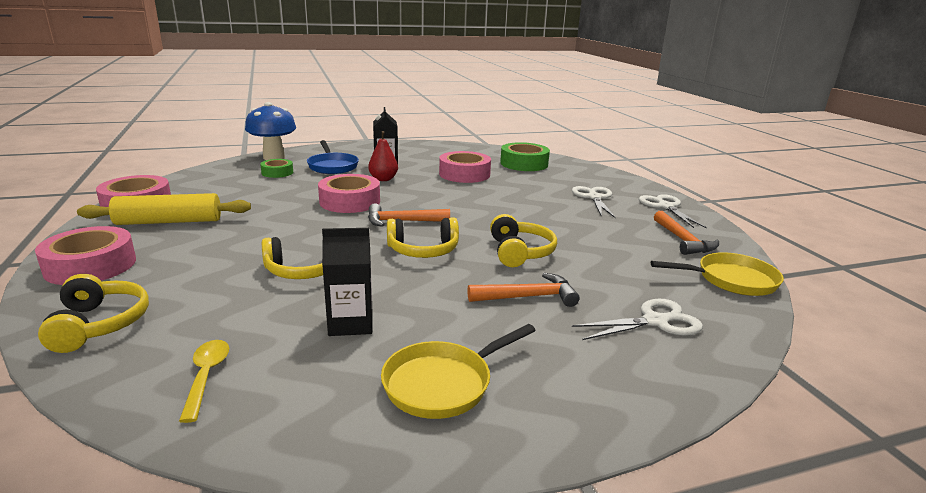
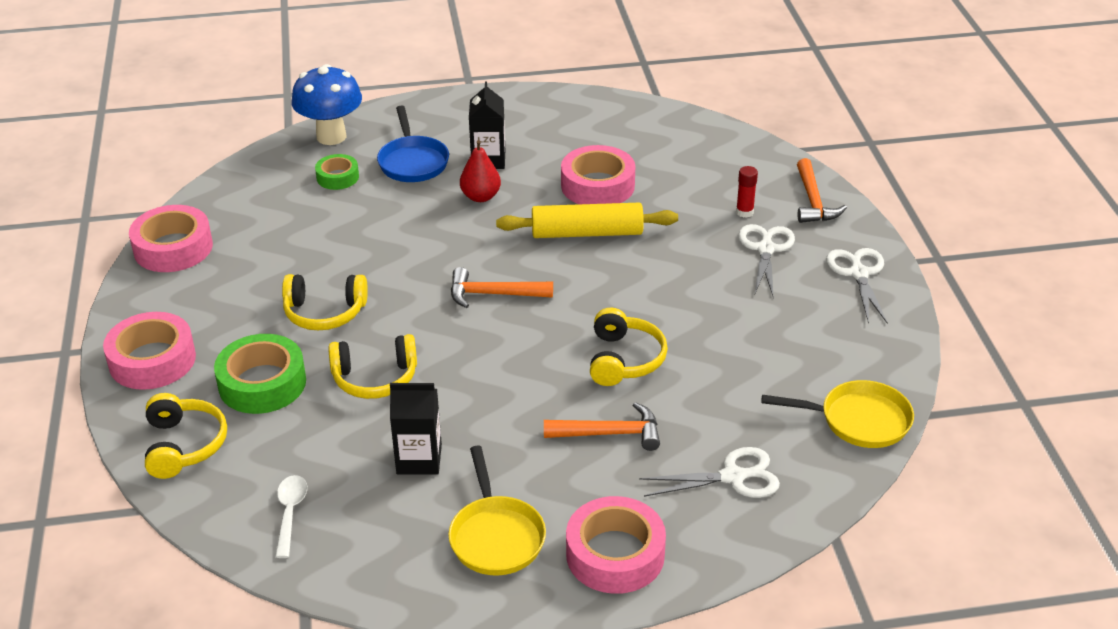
camera: 10 degrees right, 15 degrees up
yellow rolling pin [77,193,251,225] -> yellow rolling pin moved to [496,203,678,238]
yellow spoon [179,340,229,423] -> white spoon [275,475,307,558]
pink tape [318,174,380,213] -> pink tape moved to [566,496,666,594]
yellow pan [381,324,536,419] -> yellow pan turned 75 degrees counterclockwise [448,445,546,575]
yellow headphones [387,218,459,258] -> yellow headphones moved to [282,274,368,330]
green tape [500,142,550,171] -> green tape moved to [214,334,306,414]
orange hammer [654,211,719,255] -> orange hammer moved to [797,158,847,223]
none -> red glue stick [736,166,758,218]

